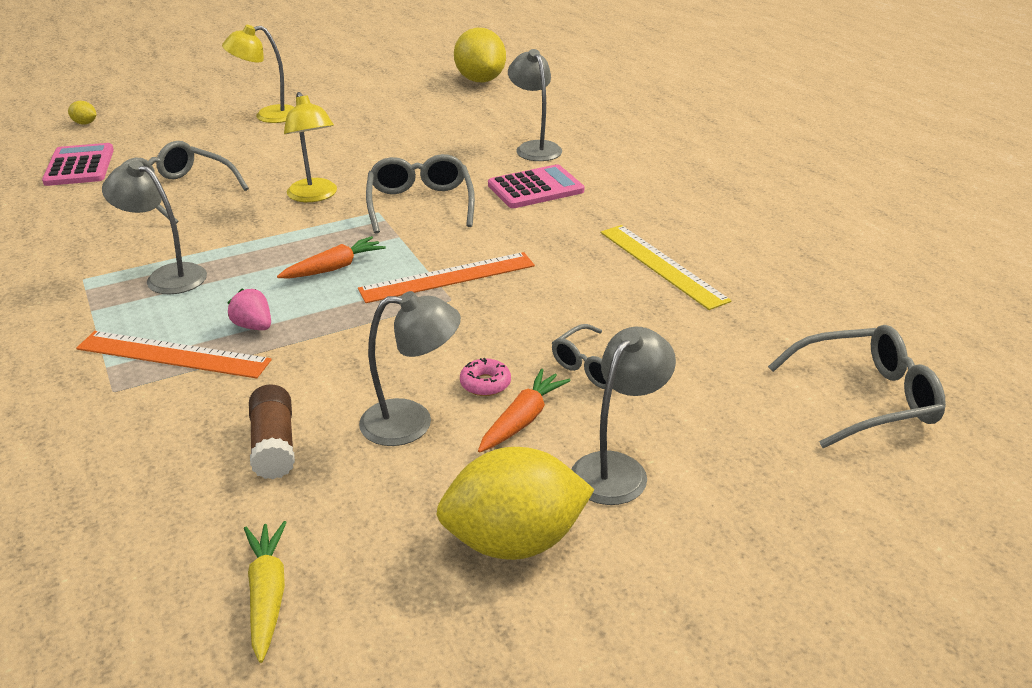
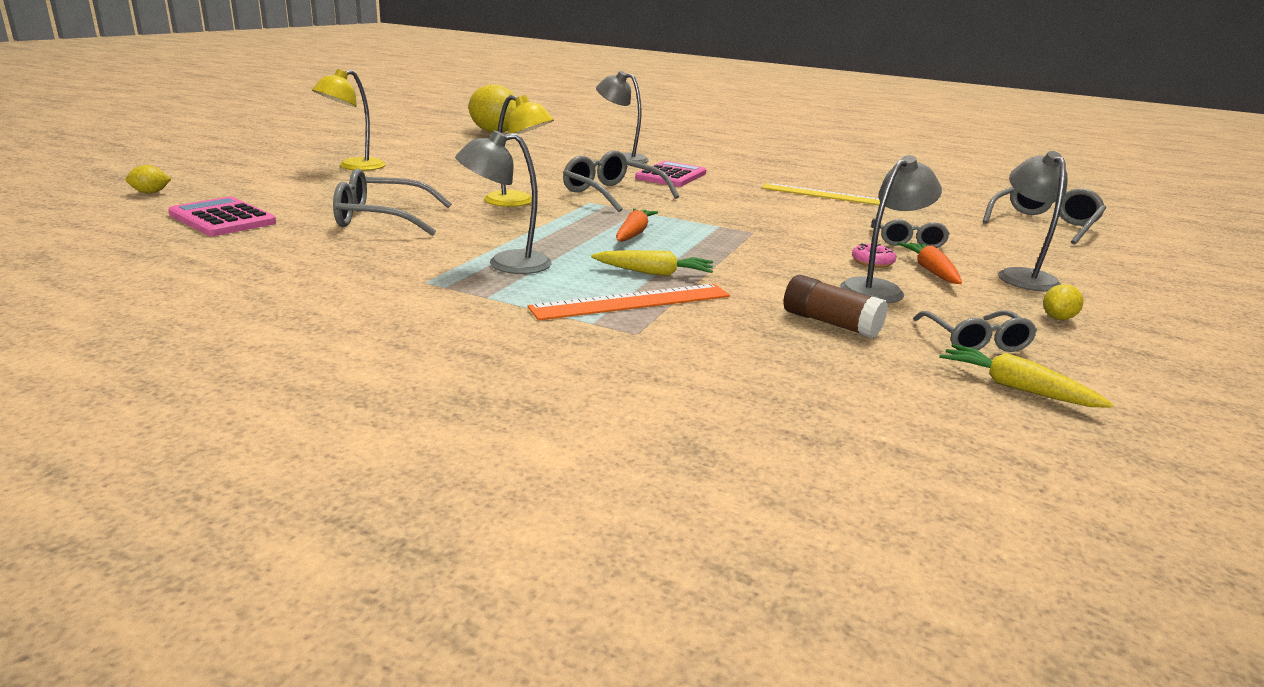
camera: 40 degrees left, 10 degrees down
pink strawberry [227,289,271,330] -> yellow carrot [591,250,713,276]
orange ruler [358,252,535,303] -> none
yellow lemon [436,447,594,560] -> yellow lemon [1043,284,1083,320], size x0.41
none -> grey glasses [913,311,1037,352]

